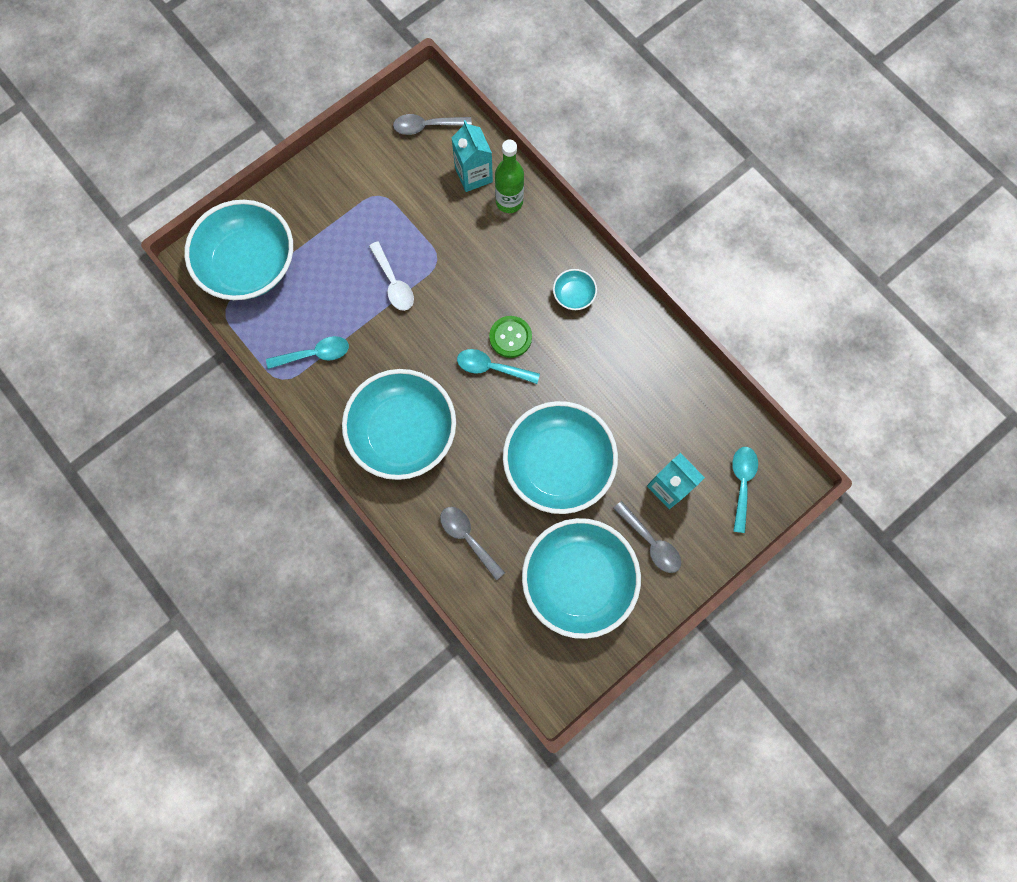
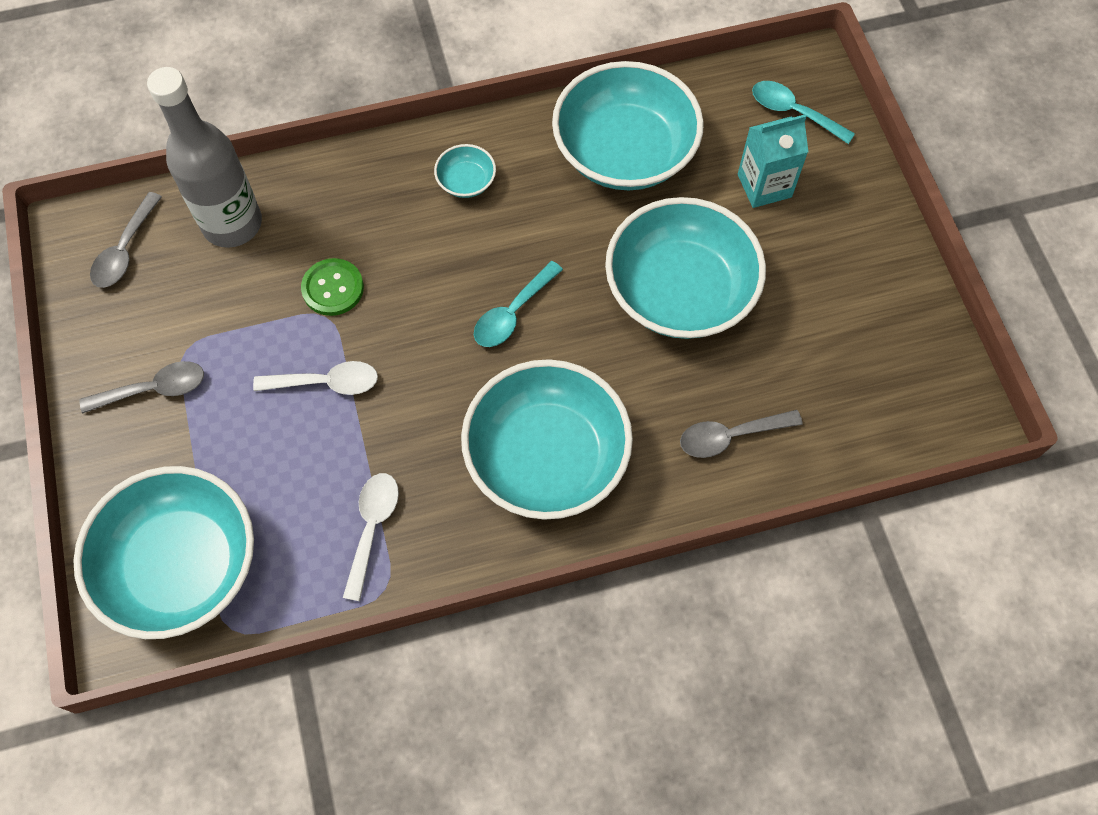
camera: 65 degrees left, 10 degrees down
turquoise spoon [266,336,349,369] -> white spoon [343,473,399,601]
turquoise carton [452,120,493,192] -> grey bottle [147,67,262,248]
green button [489,316,532,358] -> green button moved to [301,258,364,316]
green bottle [495,140,524,213] -> none
turquoise bowl [522,518,641,639] -> turquoise bowl moved to [552,61,704,190]
grey spoon [613,501,681,573] -> grey spoon moved to [80,361,204,414]

